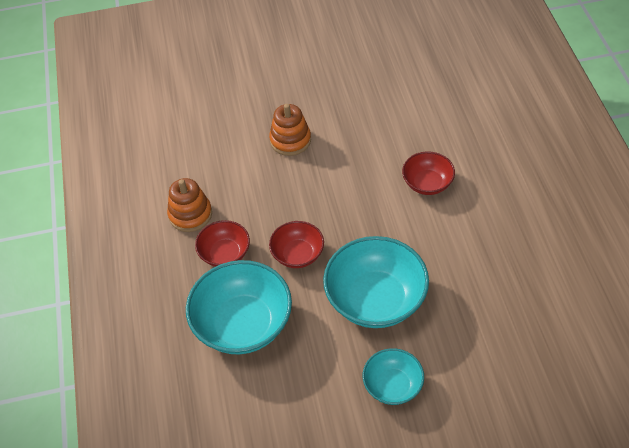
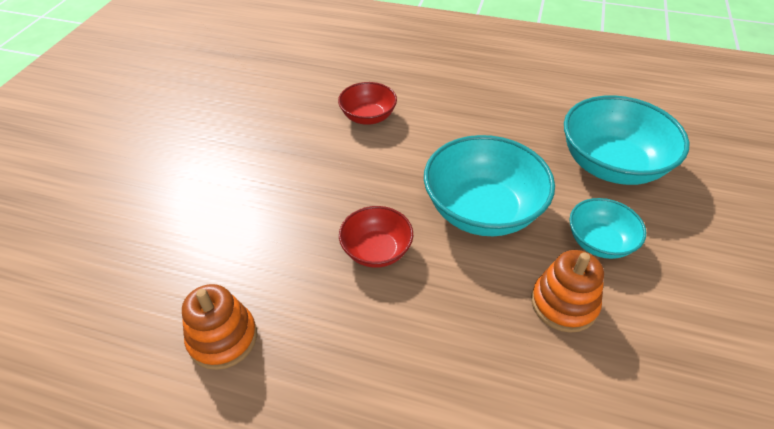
camera: 65 degrees left, 5 degrees down
turquoise bowl [186,260,292,354] -> turquoise bowl moved to [564,95,689,185]
red bowl [195,220,250,267] -> none
orange stacking toy [269,104,311,156] -> orange stacking toy moved to [531,250,604,333]

